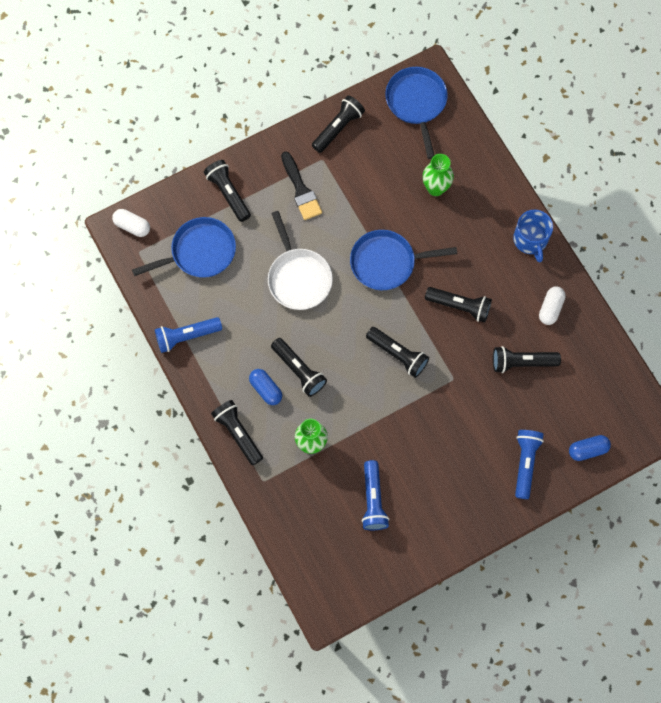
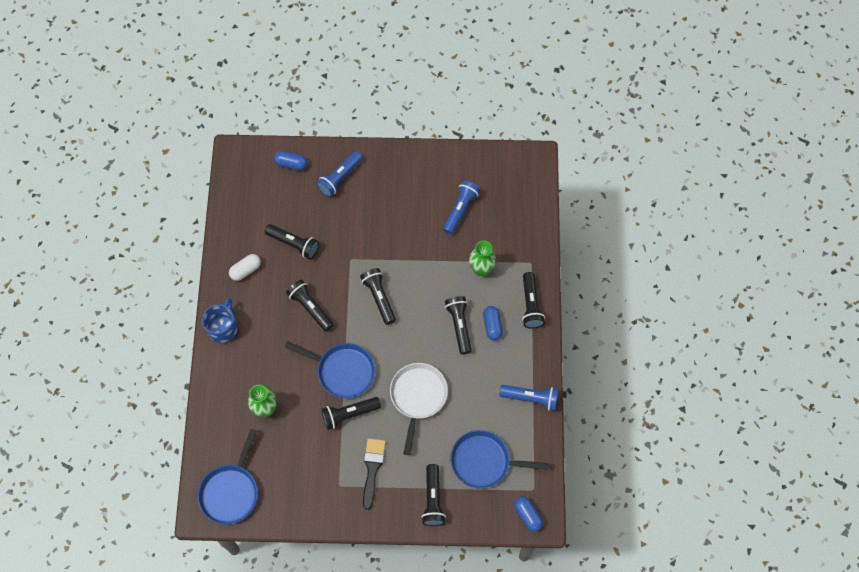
camera: 150 degrees left, 5 degrees down
white capsule [112,209,150,237] -> blue capsule [514,496,543,532]
black flashlight [312,95,365,153] -> black flashlight moved to [321,397,381,430]

